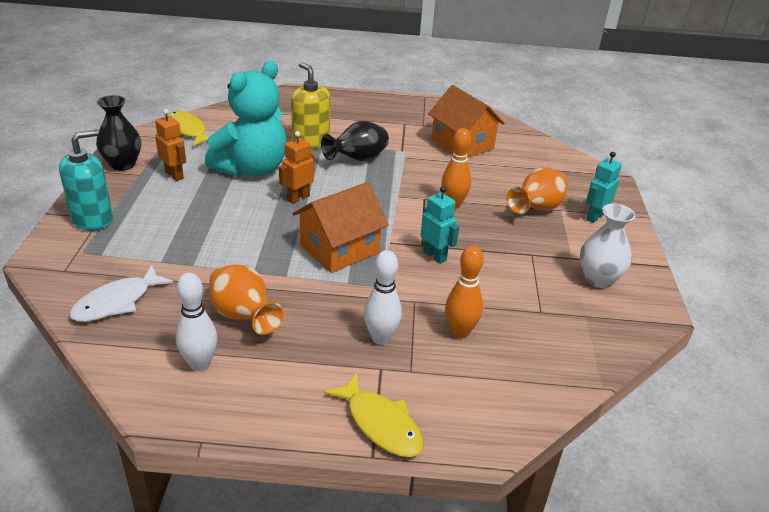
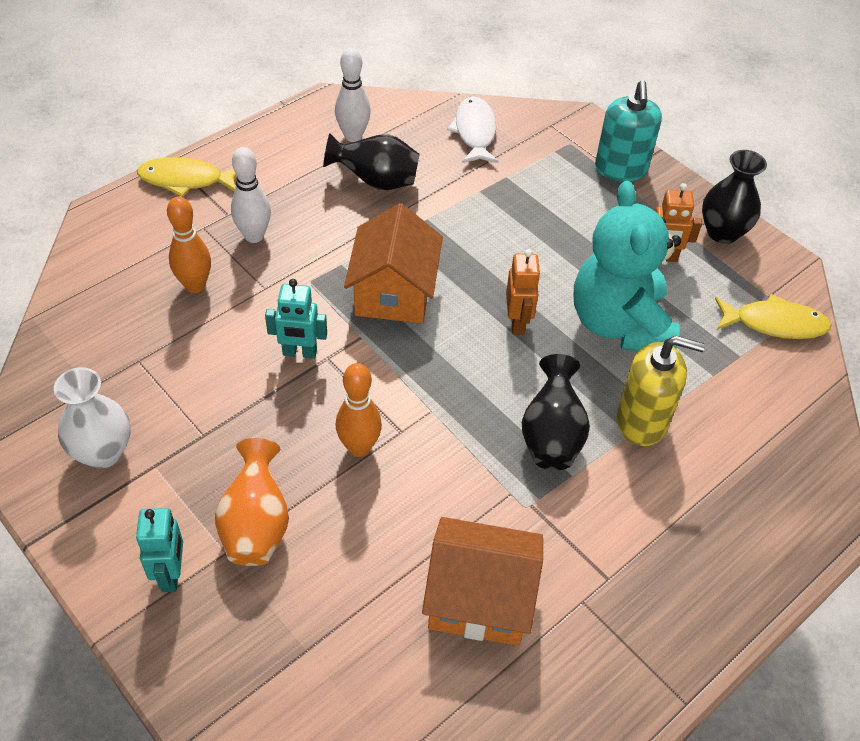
camera: 135 degrees right, 15 degrees up
orange vase [209,265,284,335] -> black vase [323,133,420,190]

